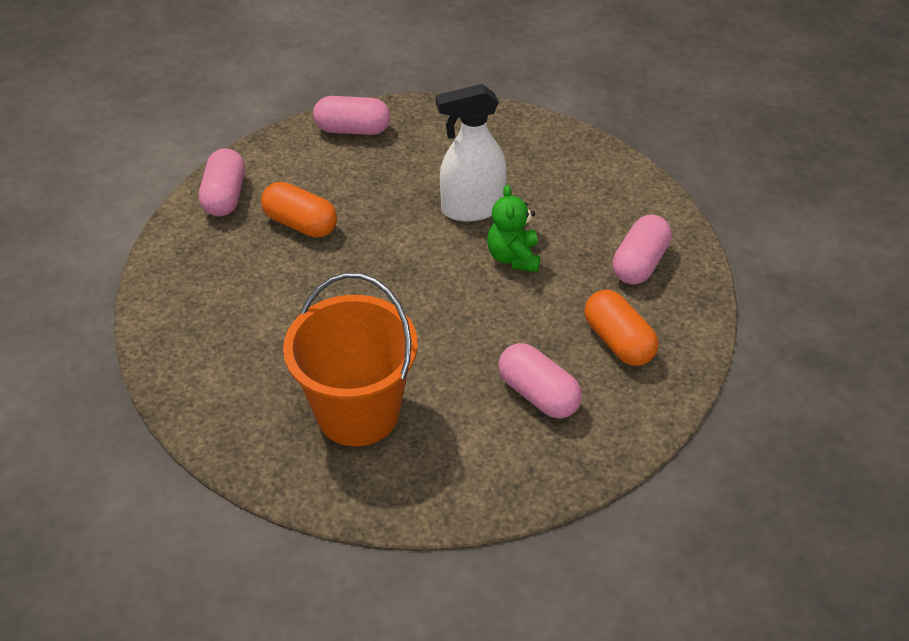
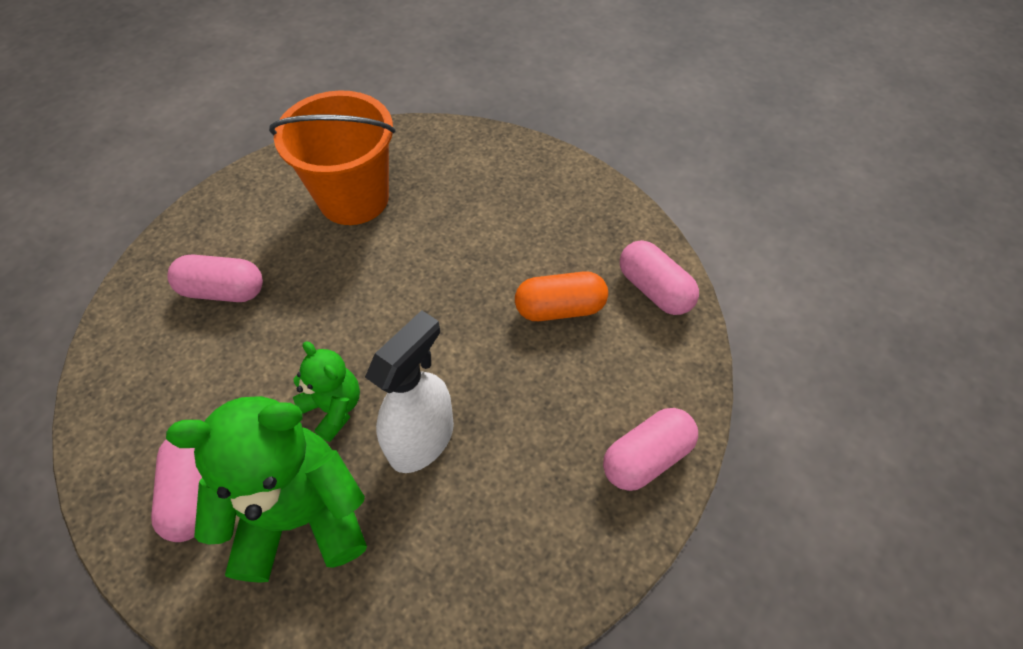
camera: 140 degrees right, 10 degrees up
orange capsule [584,290,659,366] -> none
none -> green teddy bear [166,396,367,583]

